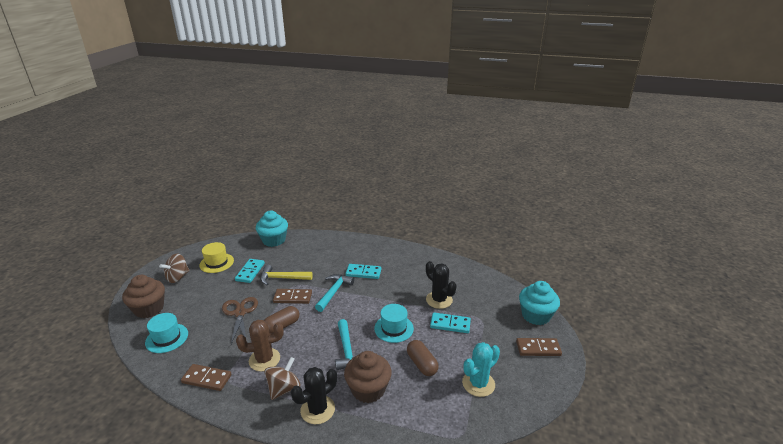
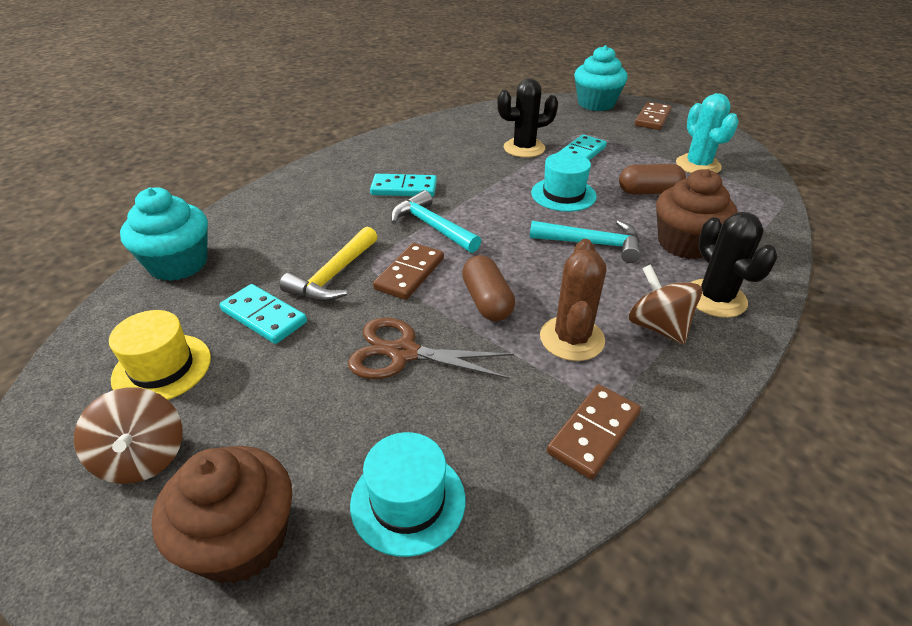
camera: 65 degrees left, 10 degrees up
turquoise domino [346,264,381,279] -> turquoise domino turned 60 degrees clockwise [370,174,437,197]

